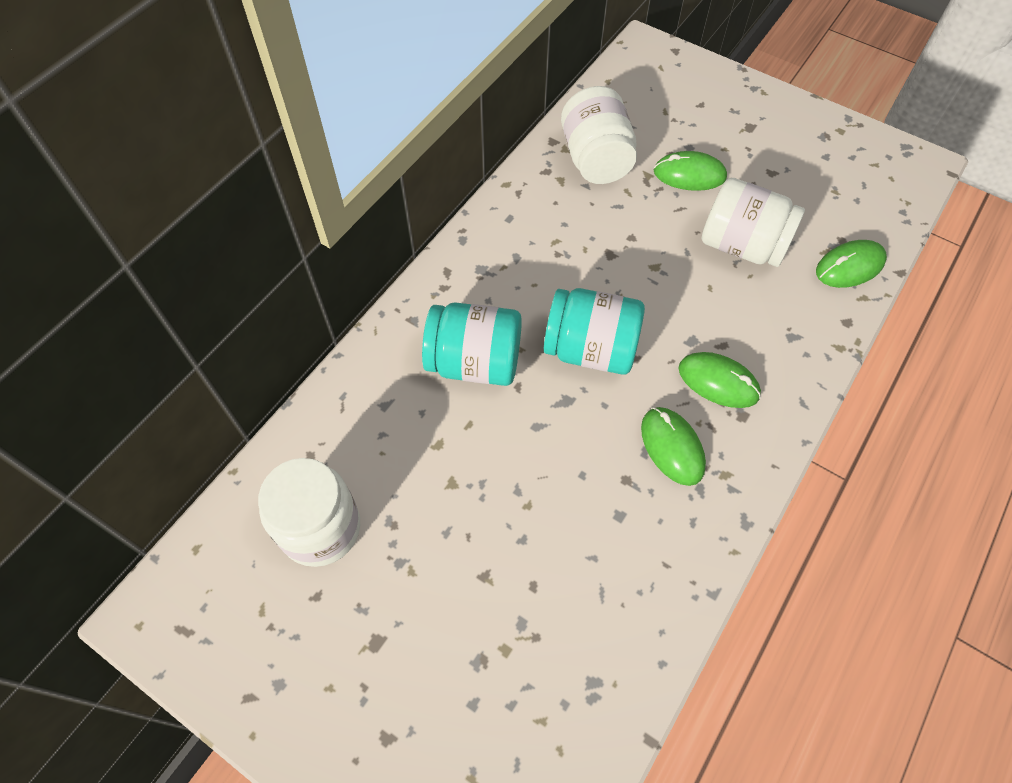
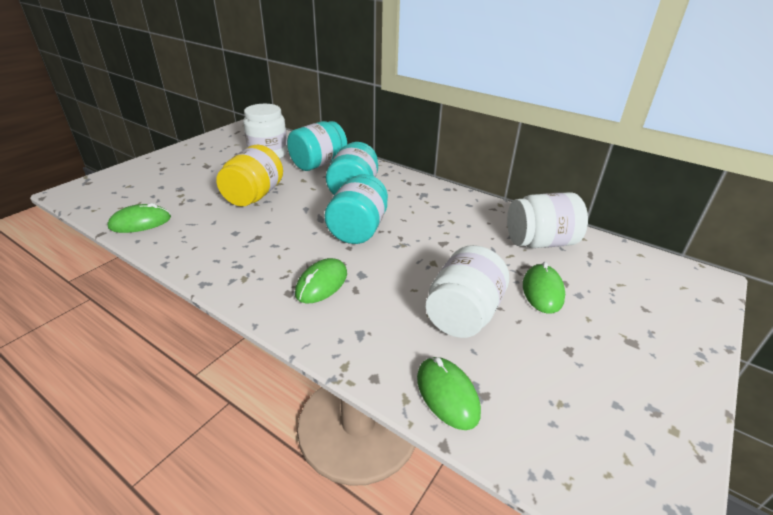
camera: 90 degrees right, 25 degrees down
green mouse [641,407,706,486] -> green mouse moved to [107,203,171,233]
none -> yellow jar [216,145,283,206]
none -> turquoise jar [287,121,347,171]

